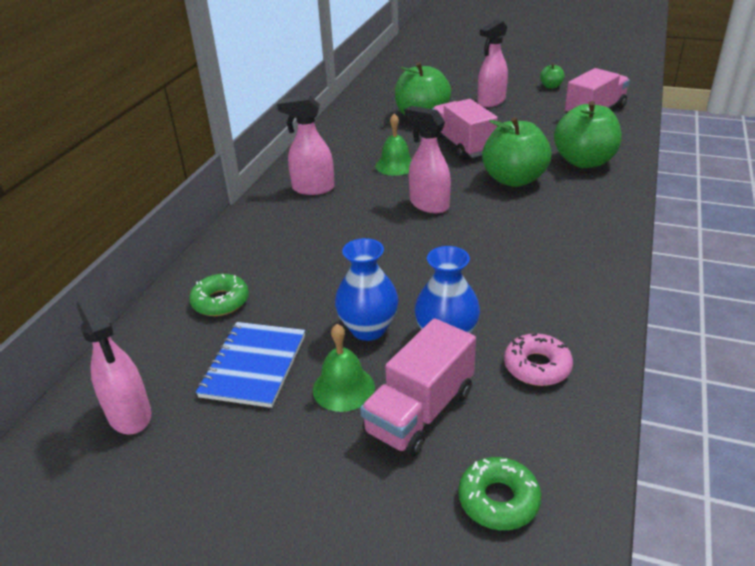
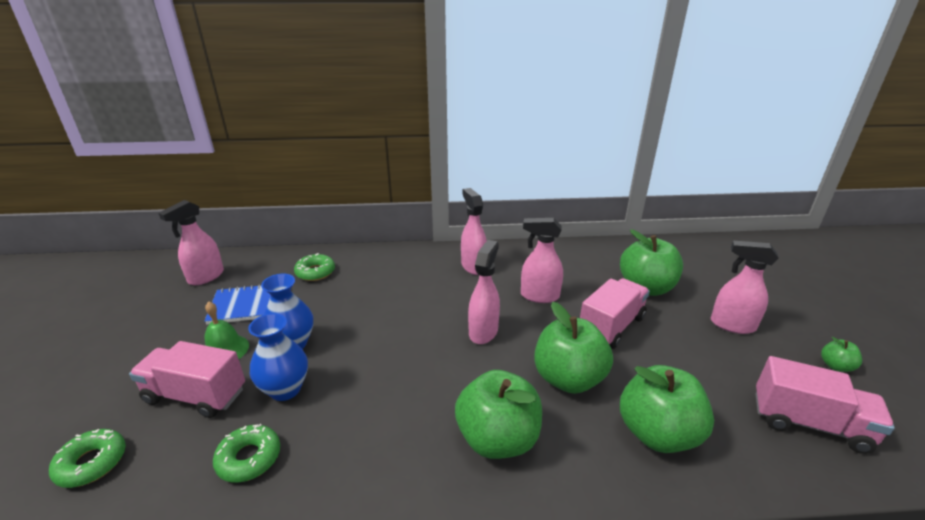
camera: 65 degrees right, 5 degrees down
green bell [376,114,412,176] -> pink spray bottle [521,218,563,303]
pink donut [504,333,573,386] -> green donut [213,424,280,483]
none -> green apple [455,370,542,459]

